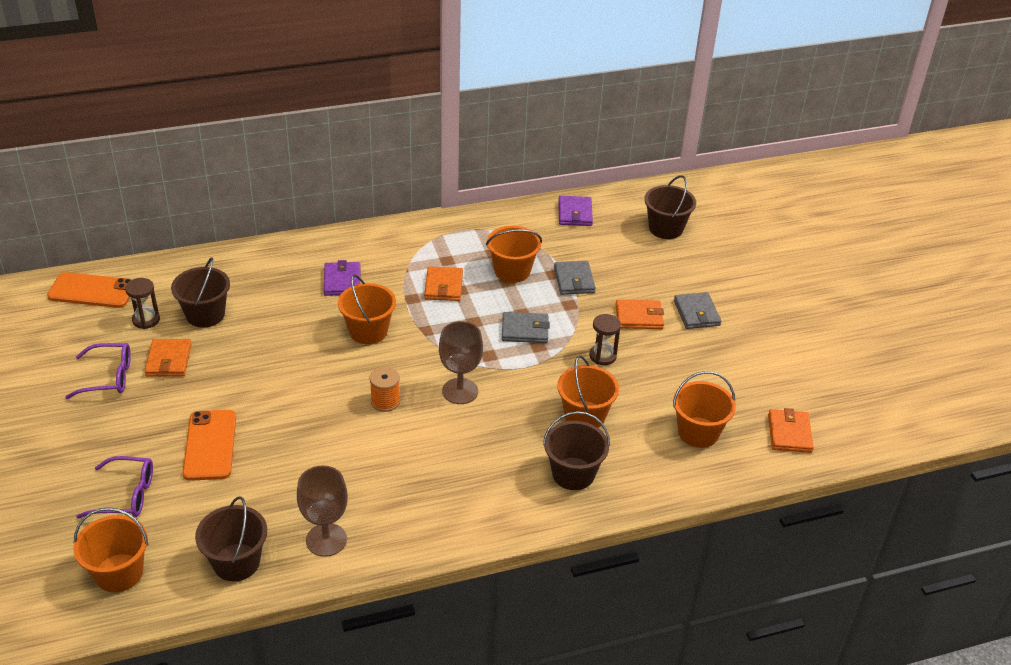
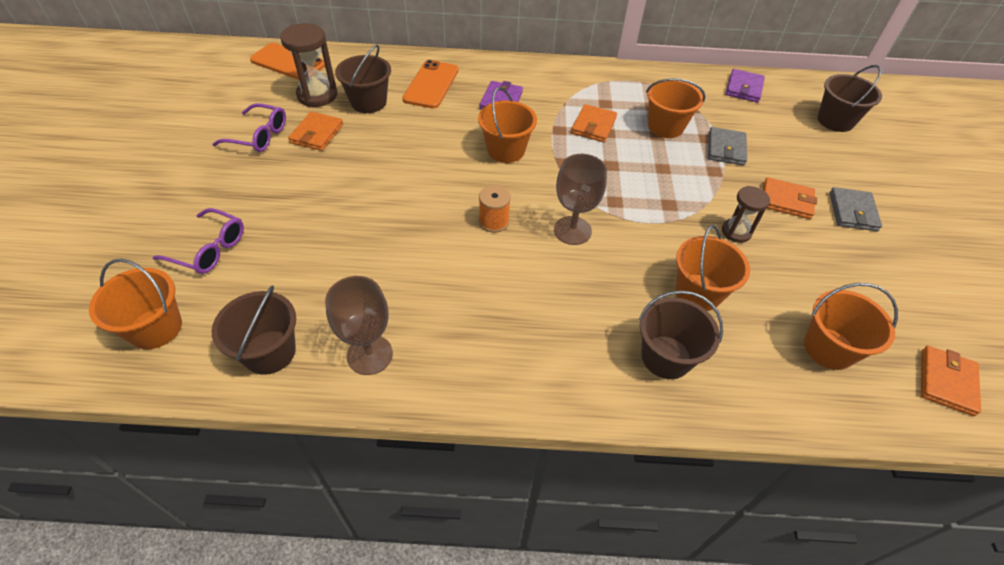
camera: 20 degrees right, 10 degrees up
brown hourglass [125,278,160,329] -> brown hourglass [280,23,338,107], size x1.61
orange phone [182,410,236,481] -> orange phone moved to [402,60,459,109]
grey wallet [502,312,550,343] -> none

